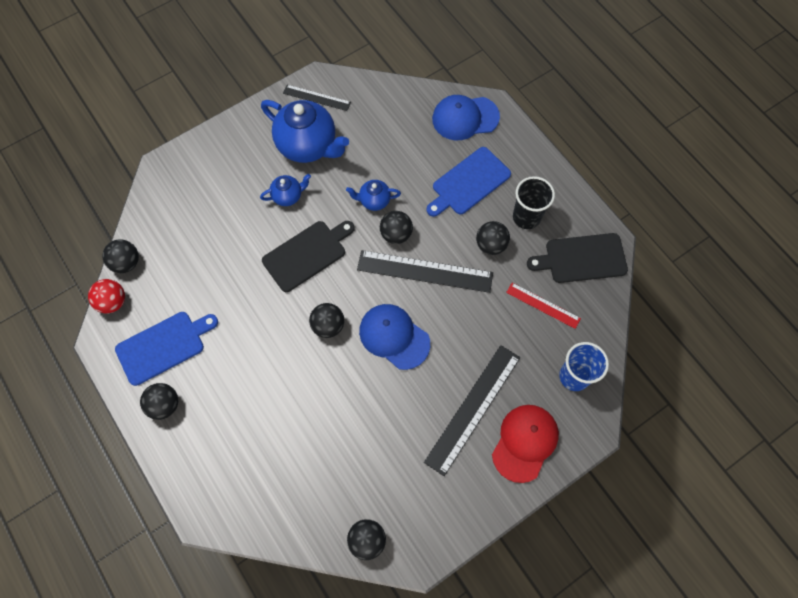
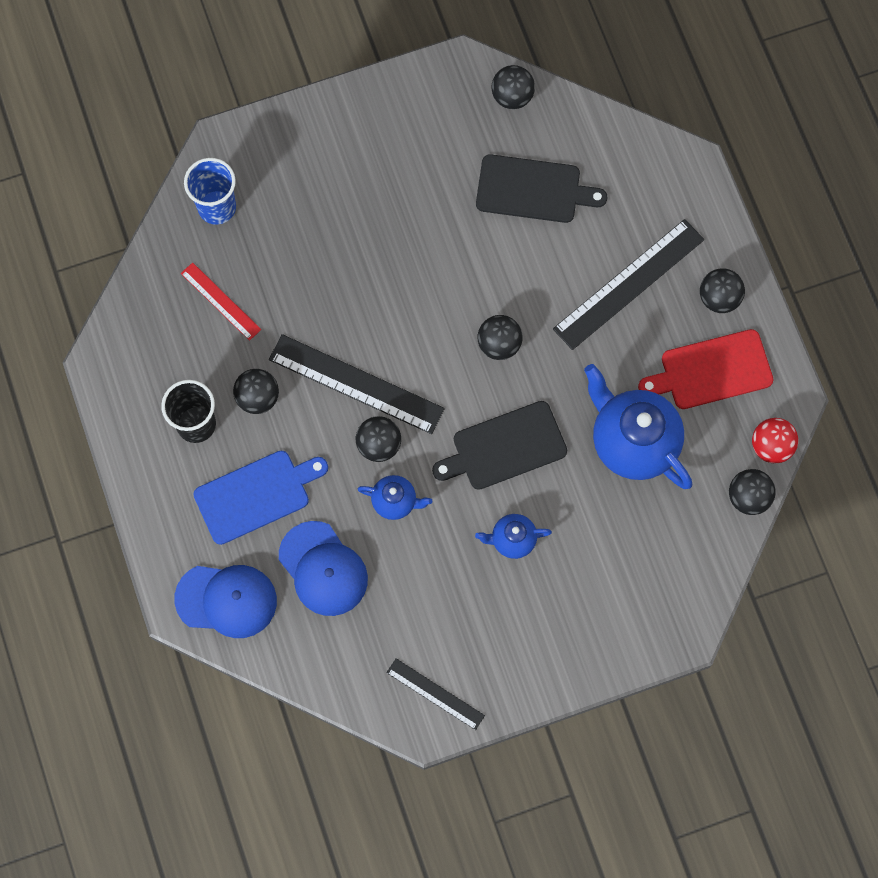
camera: 165 degrees left, 5 degrees up
blue cutting board [115,312,218,386] -> red cutting board [638,329,773,409]
blue teapot [261,100,349,163] -> blue teapot moved to [584,364,692,489]
blue cap [359,304,430,370] -> blue cap moved to [279,521,368,616]
black ruler [424,345,520,476] -> black ruler moved to [553,219,704,350]
red cap [492,405,559,483] -> none
black cutting board [527,233,628,283] -> black cutting board moved to [476,154,607,223]

